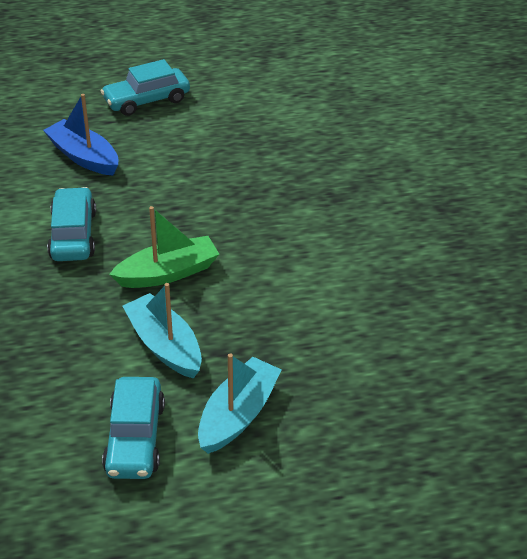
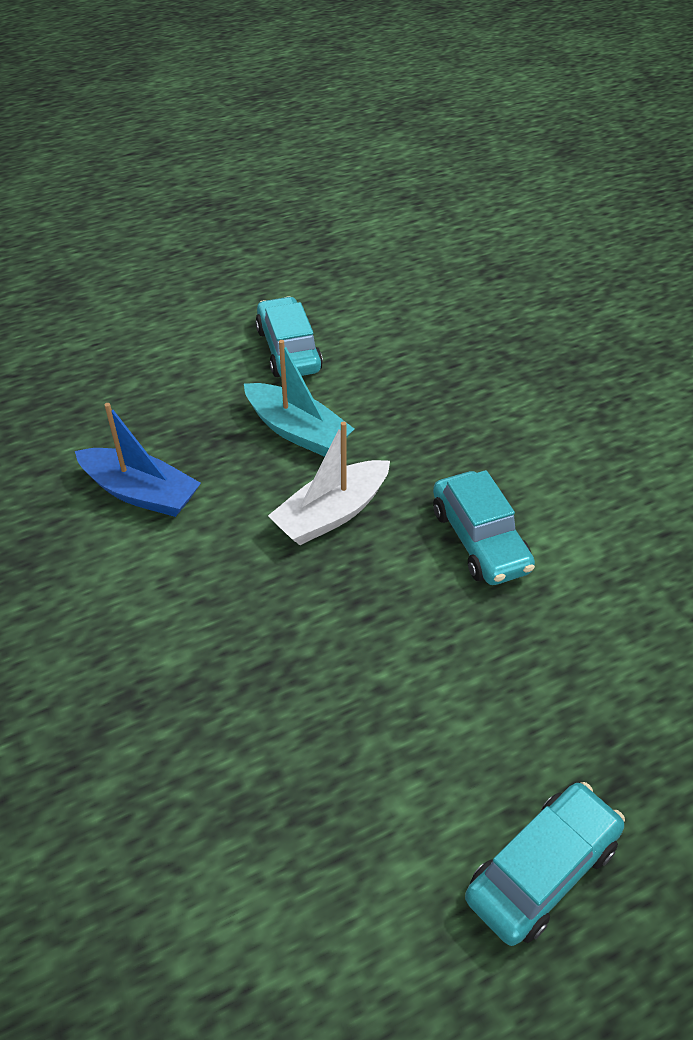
camera: 165 degrees right, 5 degrees up
blue boat [43,94,118,175] -> blue boat moved to [75,403,201,517]
green boat [109,206,219,288] -> white boat [268,421,390,545]
turquoise boat [198,353,282,454] -> none

